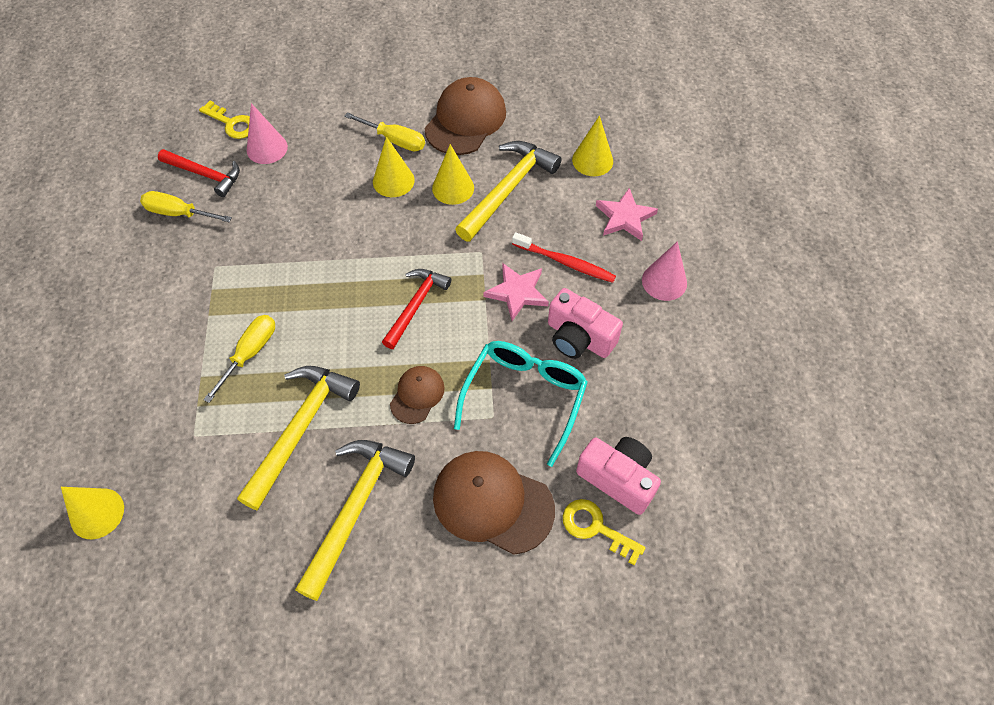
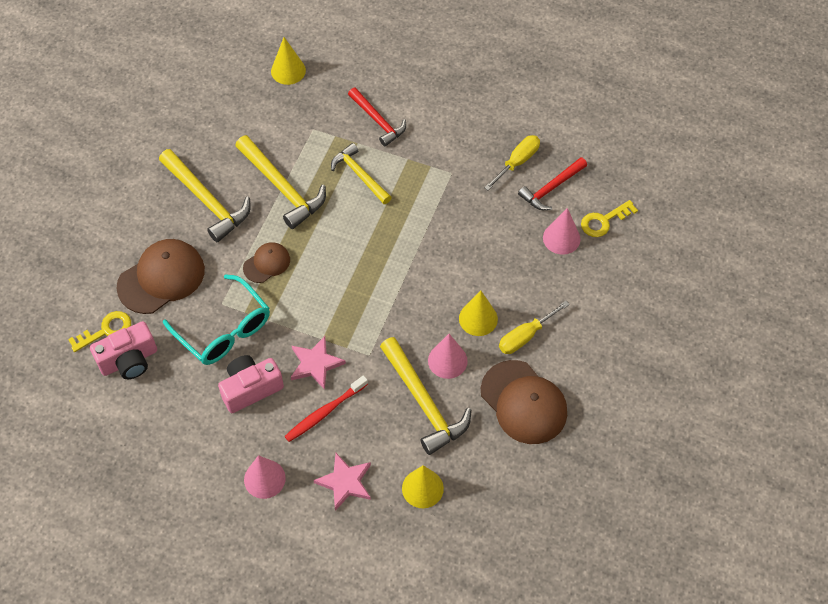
camera: 115 degrees right, 0 degrees up
yellow screwdriver [203,315,275,403] -> yellow hammer [331,143,392,204]
red hammer [382,269,451,349] -> red hammer moved to [348,87,406,146]
brown cap [390,366,445,424] -> brown cap turned 90 degrees counterclockwise [243,242,290,283]
yellow cone [432,144,474,205] -> pink cone [428,334,468,379]

